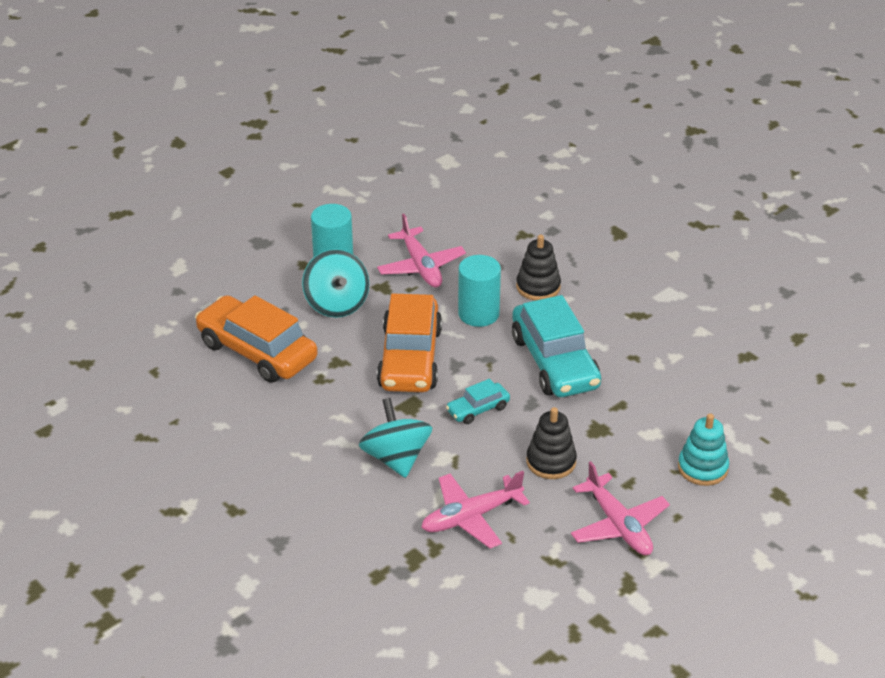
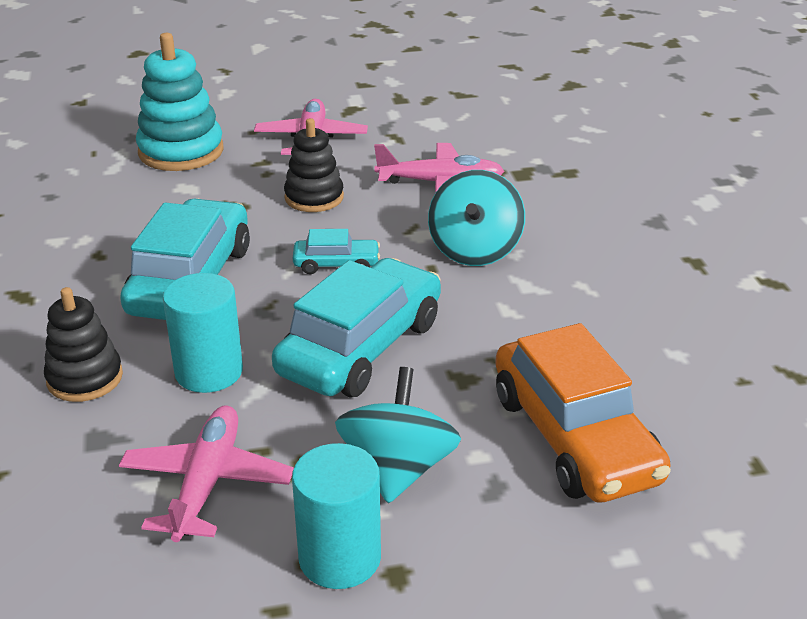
camera: 150 degrees left, 5 degrees down
orange car [377,294,442,392] -> turquoise car [272,258,441,397]
turquoise stacking toy [678,414,729,486] -> turquoise stacking toy [136,33,224,171], size x1.53

